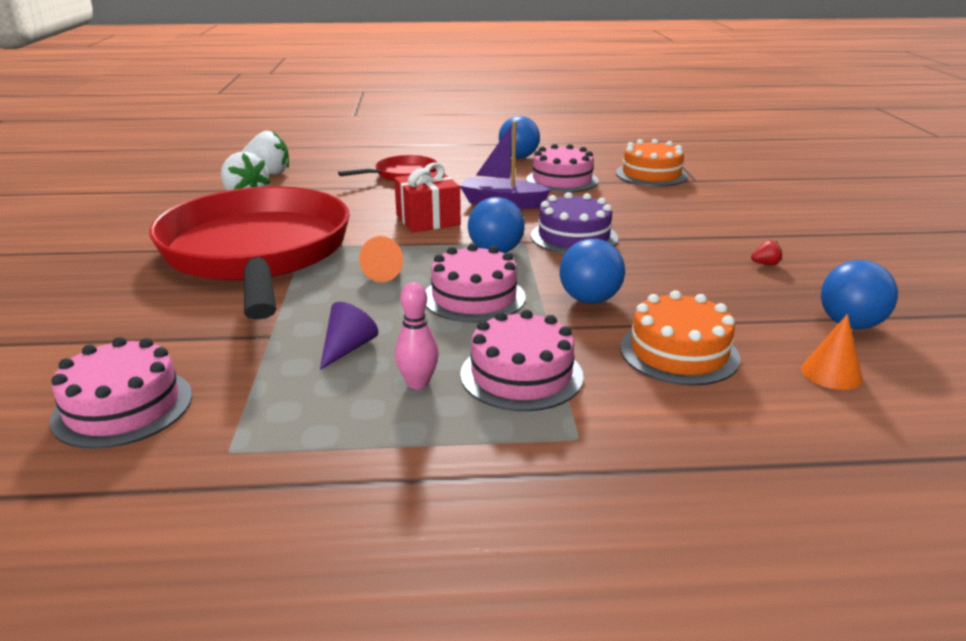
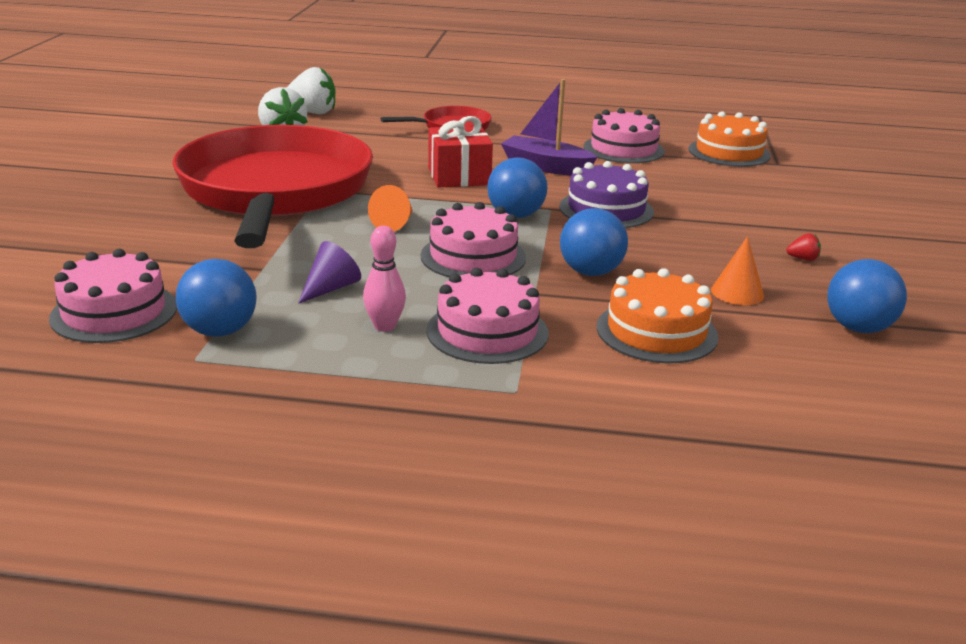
camera: 10 degrees right, 0 degrees up
blue ball [499,116,540,159] -> blue ball moved to [176,259,256,337]
orange cone [801,314,863,390] -> orange cone moved to [711,236,764,305]

